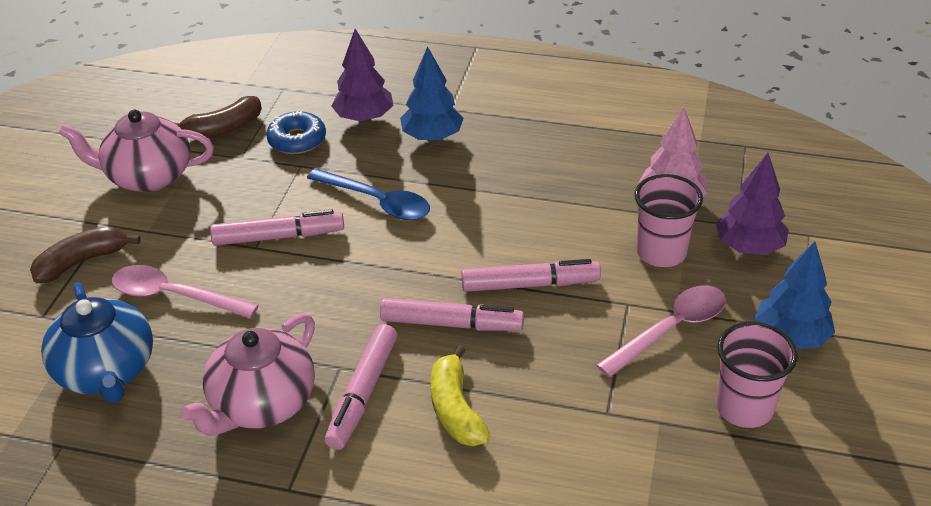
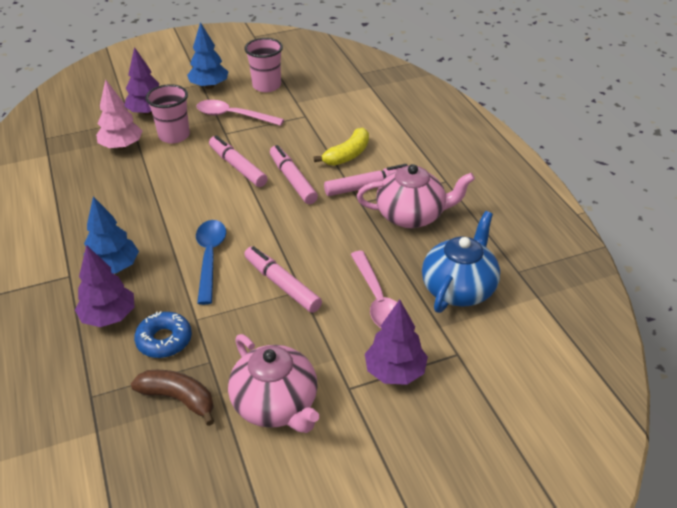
camera: 125 degrees left, 0 degrees up
brown banana [30,226,140,283] -> purple tree [365,300,428,385]

